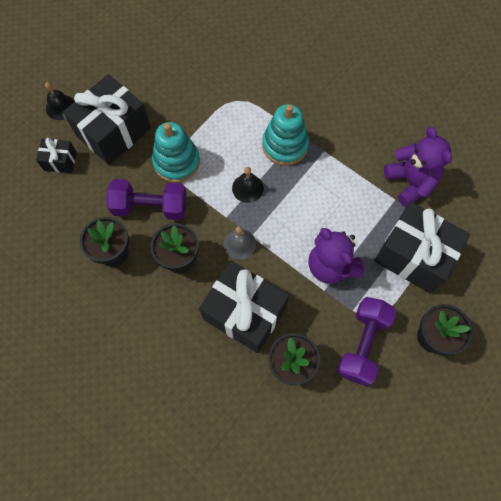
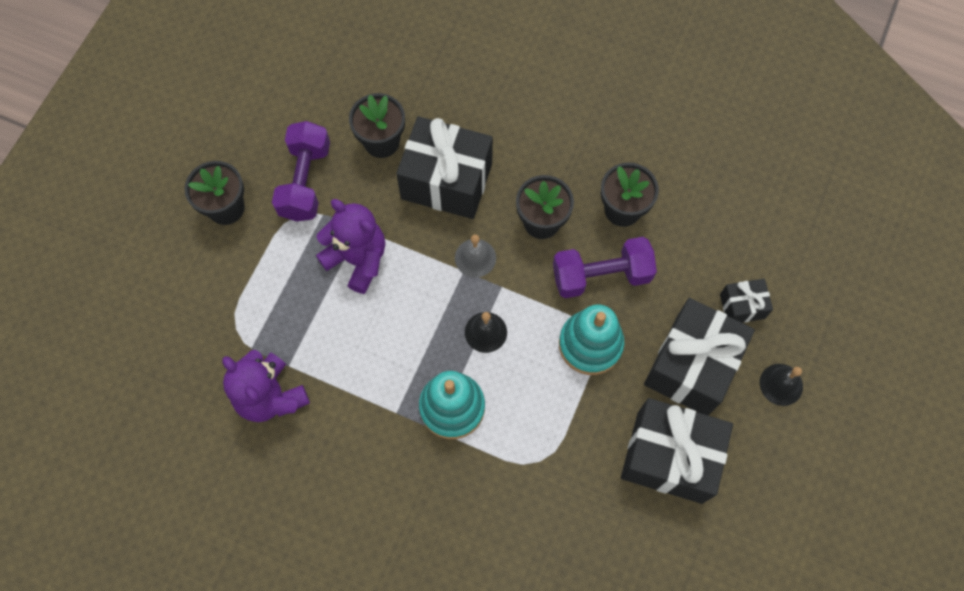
camera: 165 degrees right, 0 degrees up
black gift [374,202,470,293] -> black gift moved to [621,398,733,504]

